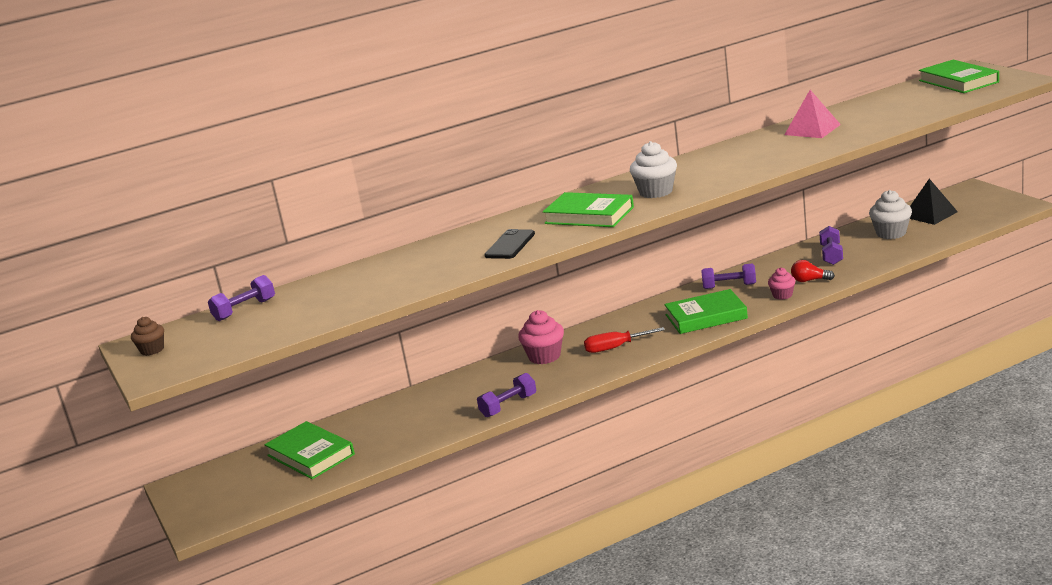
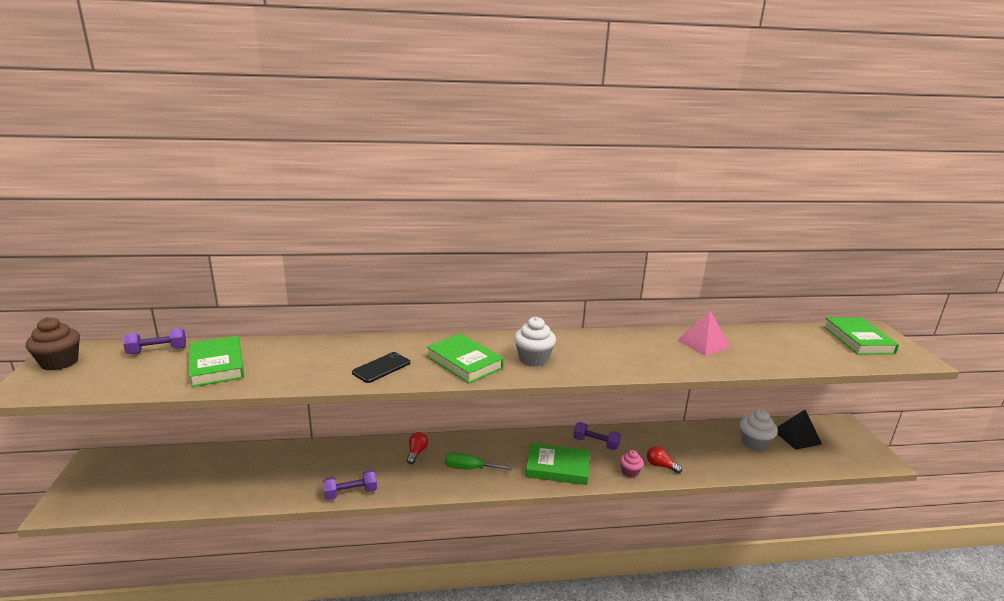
camera: 15 degrees right, 0 degrees up
brown cupcake [131,317,164,356] -> brown cupcake [26,317,80,371], size x1.63
green book [264,421,355,479] -> green book moved to [189,336,244,387]
pink cupcake [518,310,564,364] -> red light bulb [407,432,428,464]
red screwdriver [584,327,665,353] -> green screwdriver [445,453,514,470]
purple dumbbell [819,226,843,265] -> none

